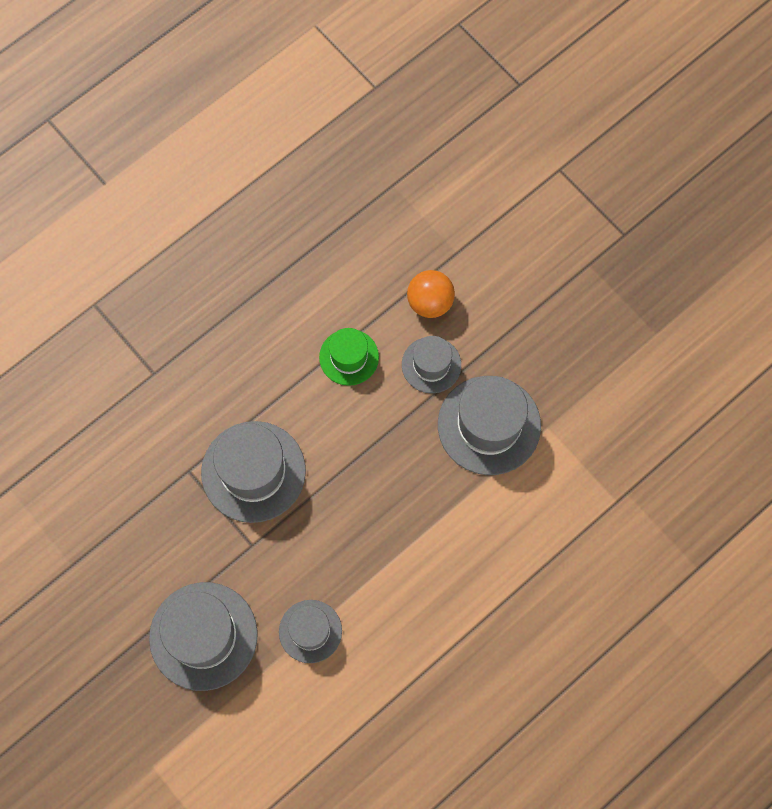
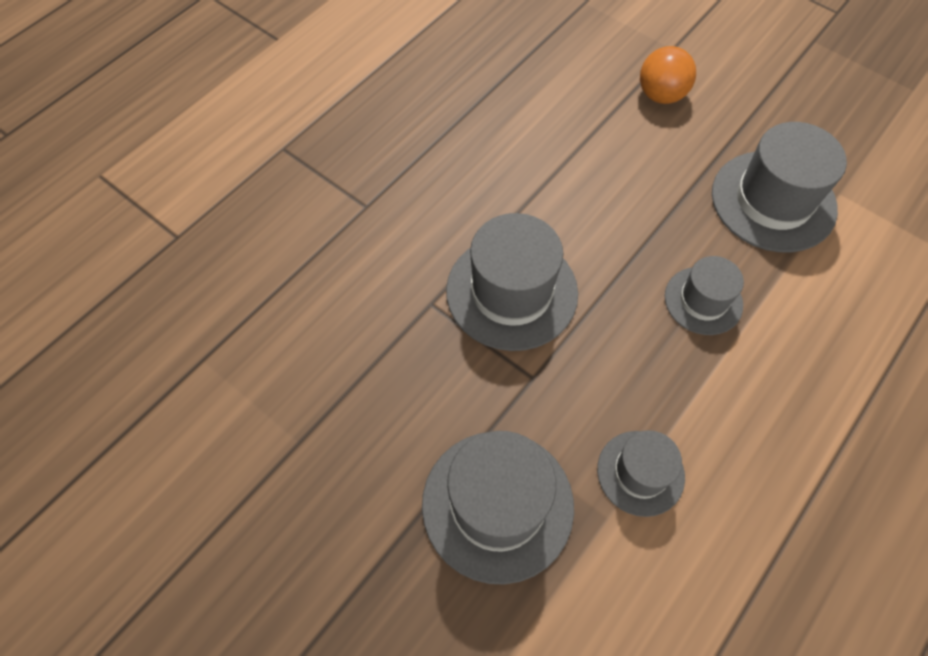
camera: 10 degrees left, 10 degrees down
green hat [319,328,379,386] -> none
grey hat [402,336,461,393] -> grey hat moved to [665,256,744,335]

